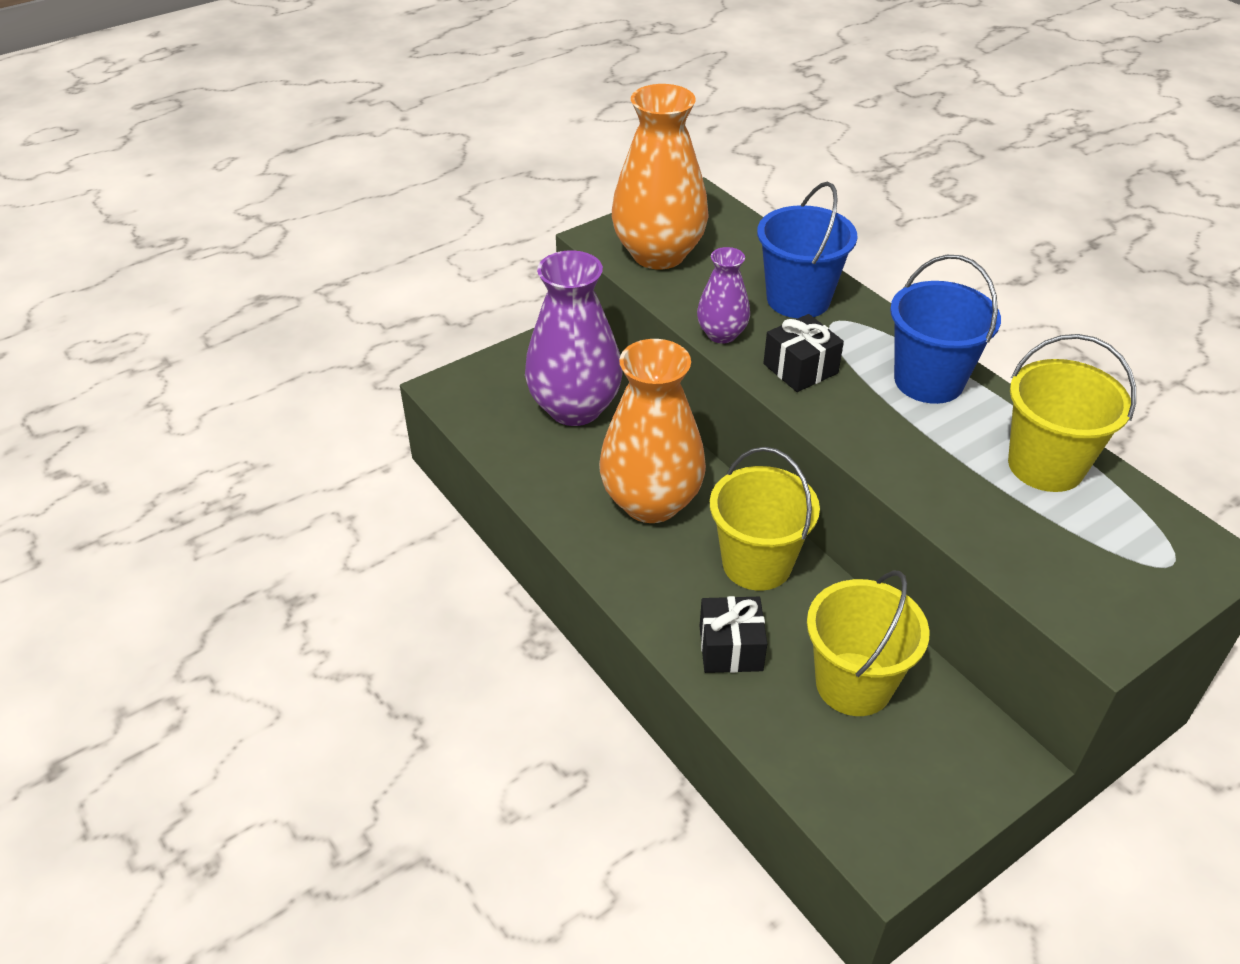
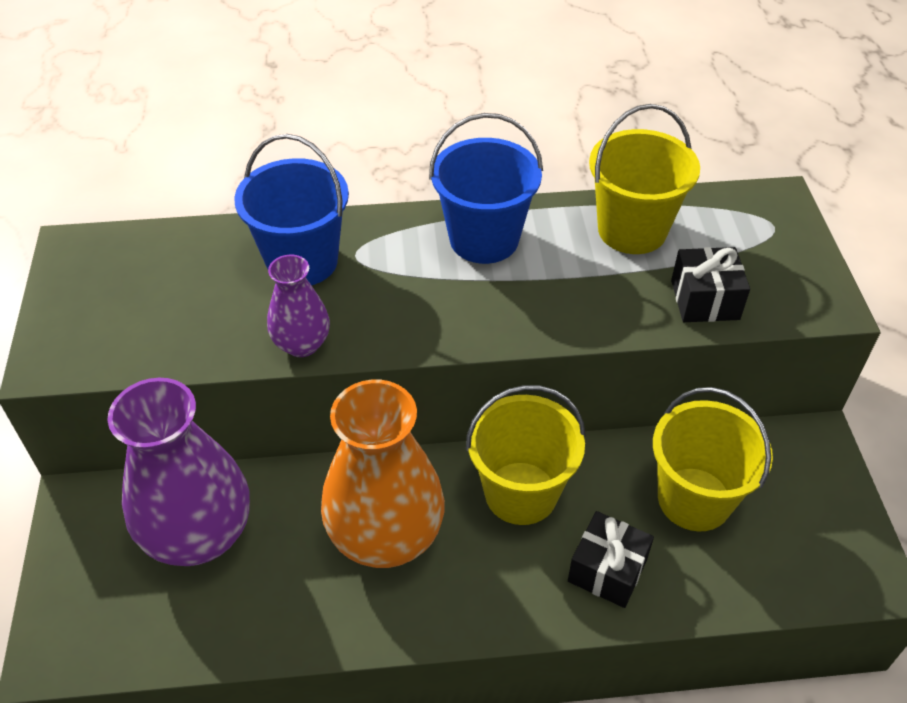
camera: 60 degrees left, 5 degrees up
orange vase [612,84,709,269] -> none
black gift [763,314,844,392] -> black gift moved to [671,247,750,322]

